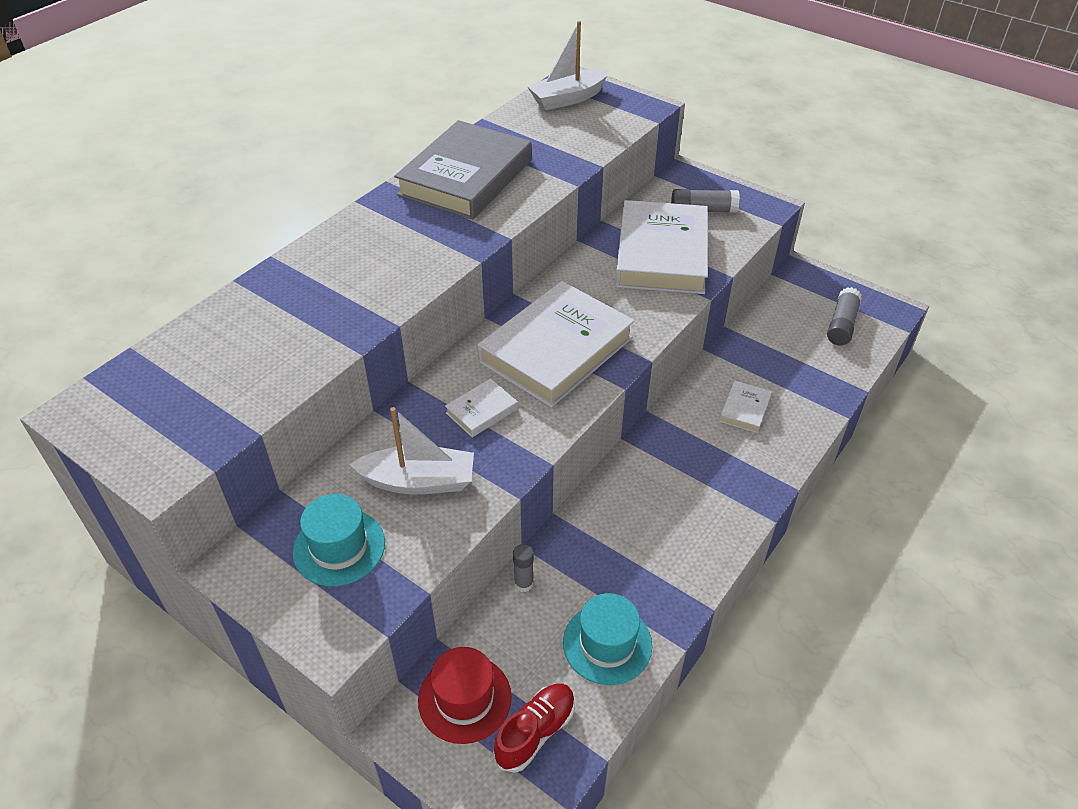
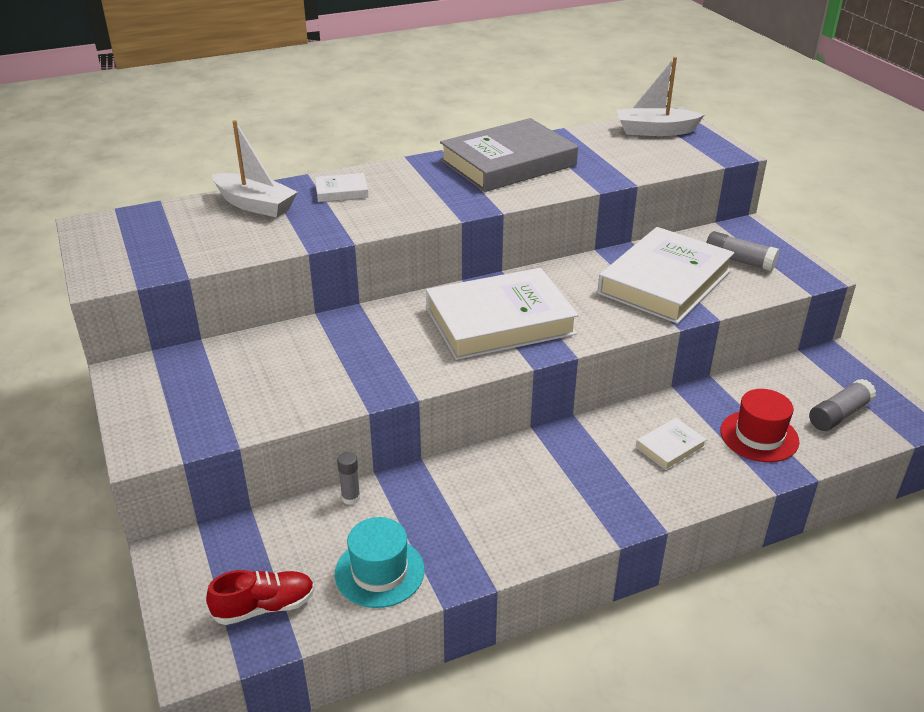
camera: 30 degrees right, 10 degrees down
turquoise hat [293,494,385,586] -> none
white boat [349,407,474,494] -> white boat moved to [212,120,298,218]
red hat [418,647,512,744] -> red hat moved to [720,389,799,462]
white book [445,379,518,437] -> white book moved to [315,173,368,202]

